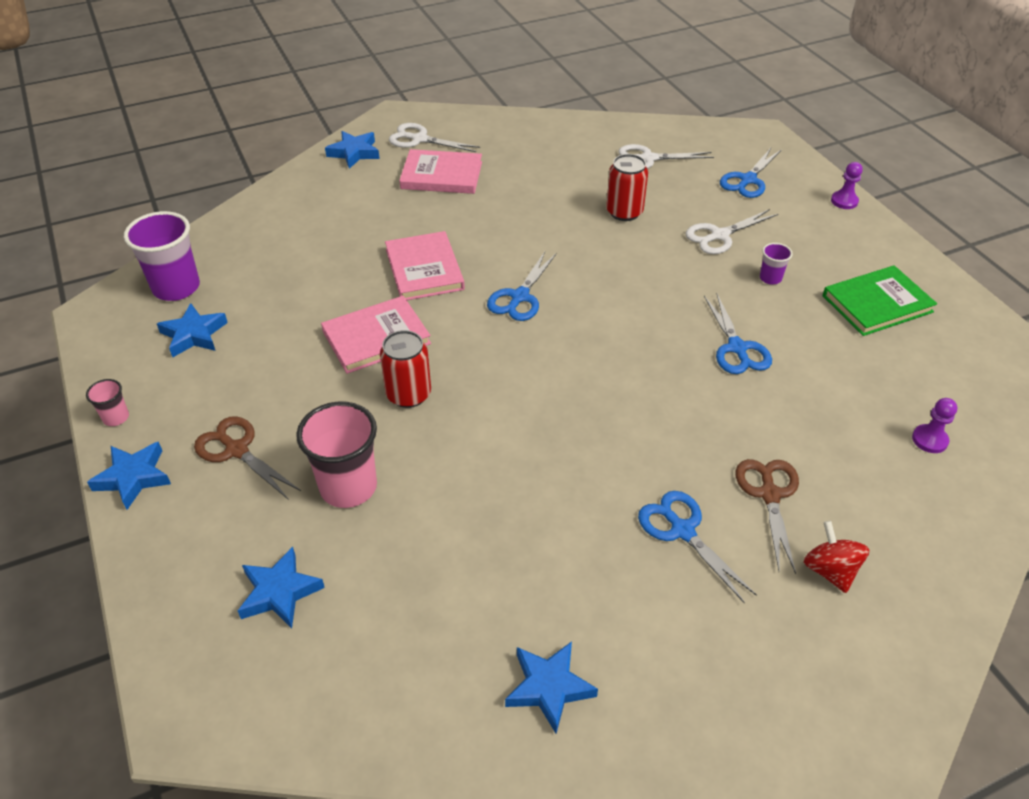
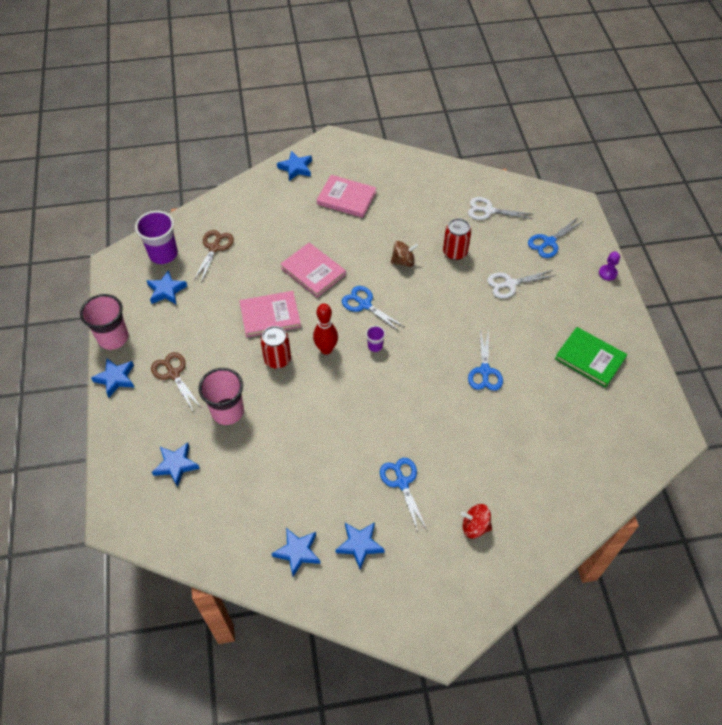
camera: 15 degrees right, 10 degrees up
pink cup [86,379,129,426] -> pink cup [80,294,129,350], size x2.08
pink book [385,231,465,300] -> pink book turned 45 degrees counterclockwise [280,243,346,297]
white scissors [389,123,480,152] -> none
blue scissors [487,252,557,321] -> blue scissors turned 90 degrees clockwise [342,286,405,332]
brown scissors [736,459,799,574] -> brown scissors moved to [193,230,234,282]
purple cup [760,243,793,285] -> purple cup moved to [366,326,385,352]
red spinning top [804,521,869,593] -> red spinning top turned 75 degrees counterclockwise [461,504,492,539]
green book [823,265,937,336] -> green book turned 45 degrees clockwise [555,327,627,388]
purple pawn [912,398,957,453] -> none
none -> red bowling pin [313,304,338,355]
none -> blue star [335,522,385,569]
none -> brown spinning top [391,241,418,267]

